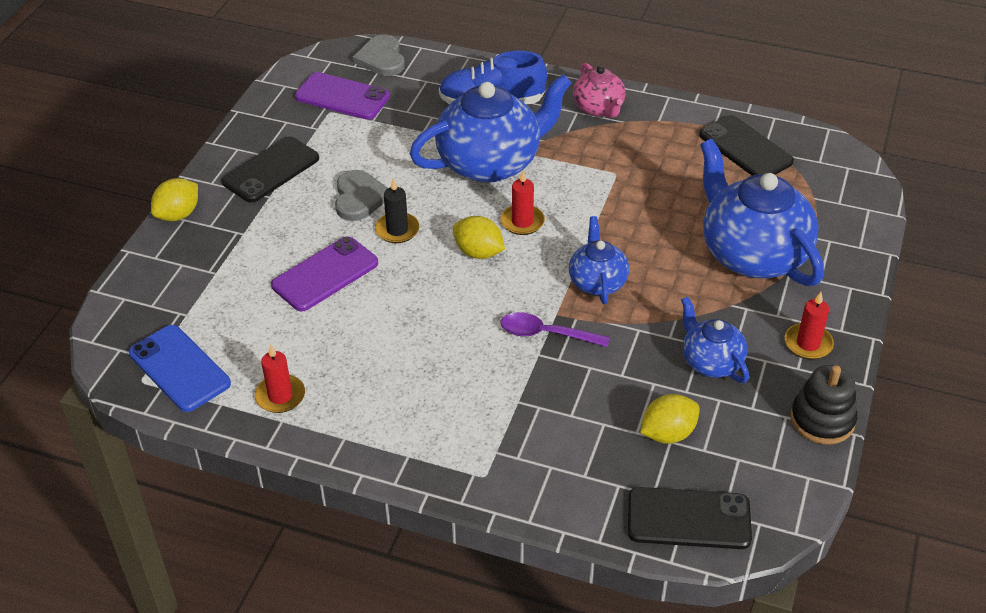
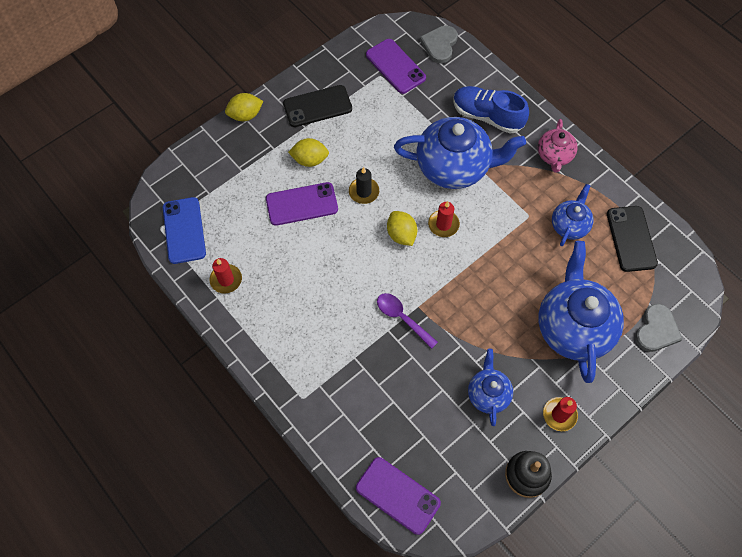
camera: 30 degrees right, 20 degrees up
grey heart [335,170,388,221] -> grey heart moved to [635,304,683,352]
blue teapot [569,216,629,304] -> blue teapot moved to [552,184,593,246]
black phone [628,487,752,549] -> purple phone [356,457,441,535]
yellow lemon [640,394,700,444] -> yellow lemon moved to [288,138,329,167]

